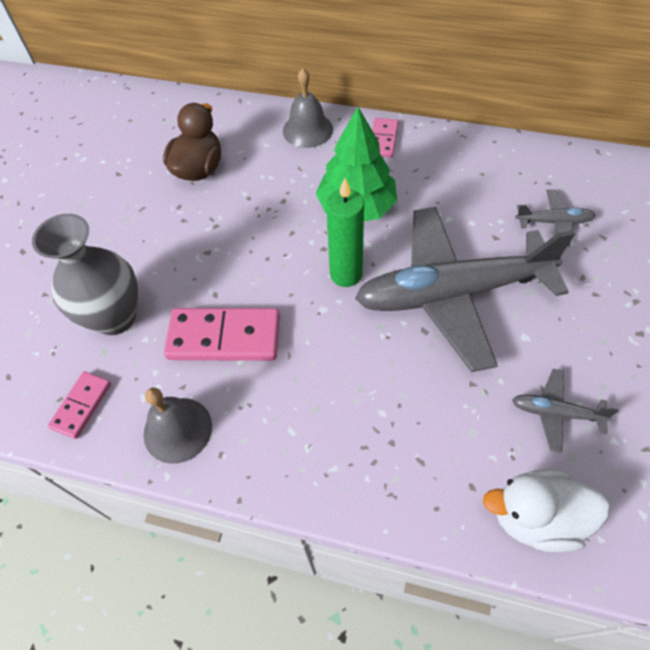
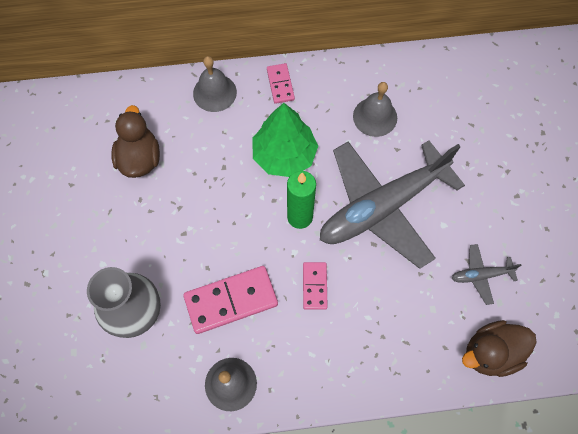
camera: 25 degrees left, 10 degrees up
pink domino [48,372,111,439] -> pink domino moved to [303,262,328,310]
white duck [483,469,610,553] -> brown duck [462,320,537,377]
grey plane [516,189,596,246] -> none
none -> grey bell [353,82,397,137]

